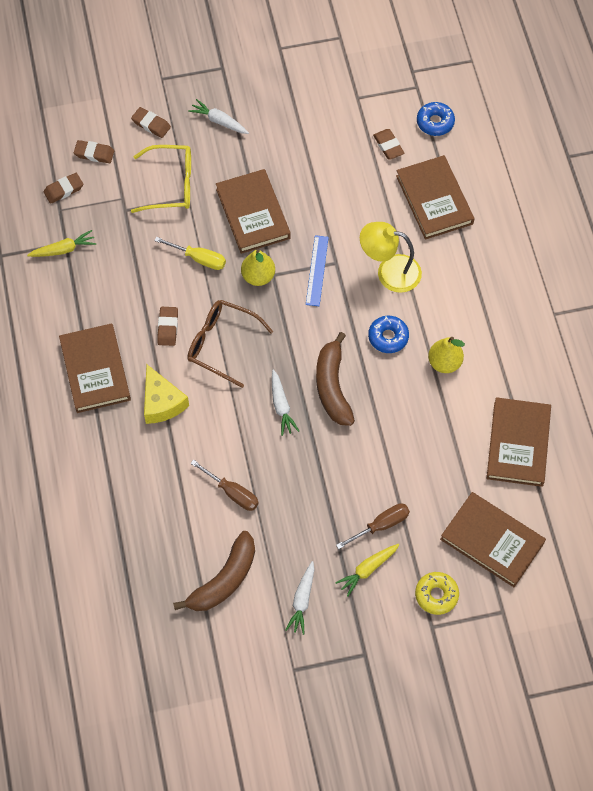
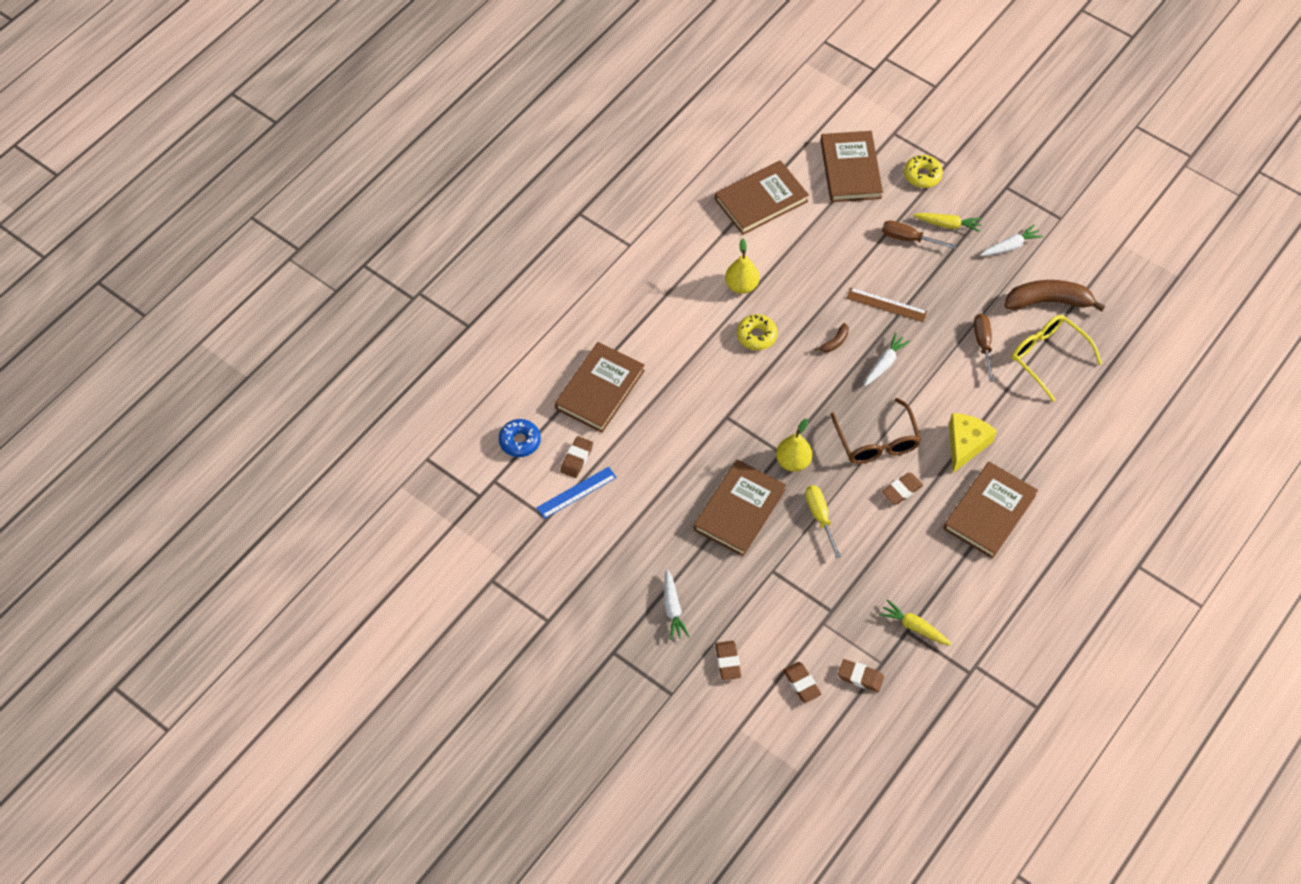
camera: 130 degrees left, 5 degrees down
yellow glasses [131,145,191,213] -> yellow glasses moved to [1012,315,1102,402]
blue ruler [306,235,329,306] -> blue ruler moved to [537,467,617,519]
brown banana [316,332,355,426] -> brown banana [814,323,849,352], size x0.45
yellow lamp [360,222,422,293] -> none
blue donut [368,315,409,353] -> yellow donut [737,314,777,350]
none -> brown ruler [846,288,927,322]

